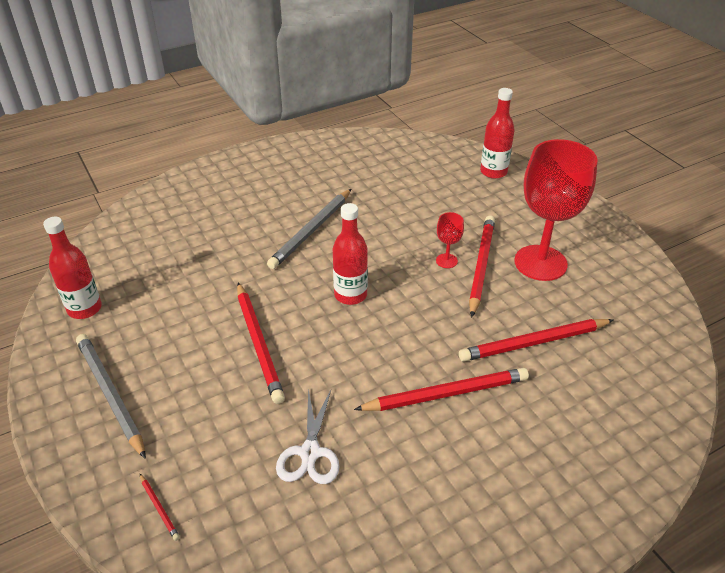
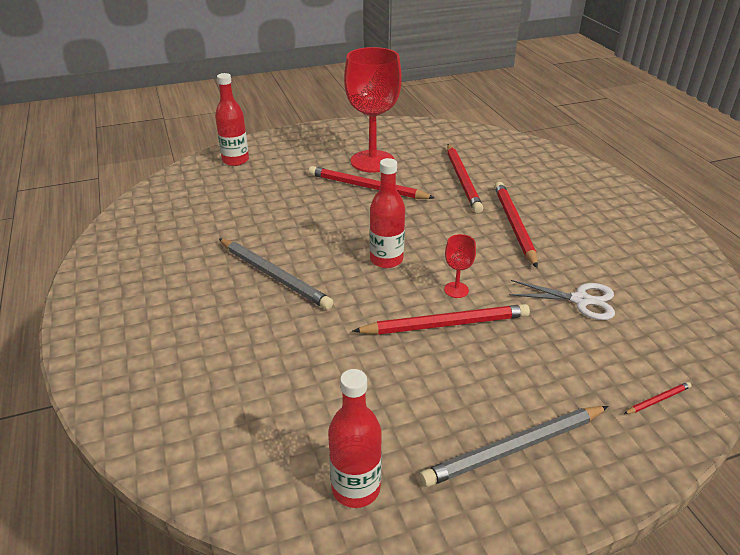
camera: 80 degrees left, 5 degrees down
red goblet [436,212,464,268] -> red goblet moved to [444,234,476,298]

